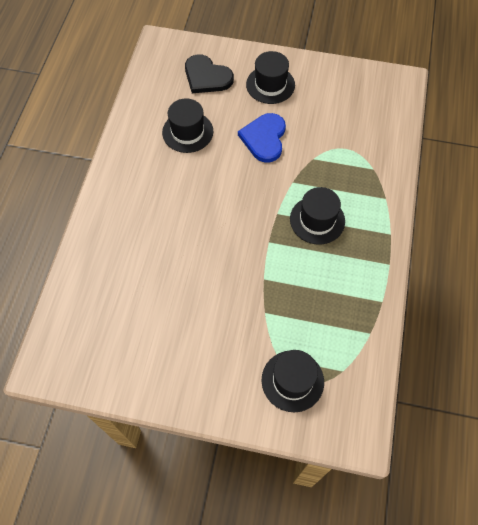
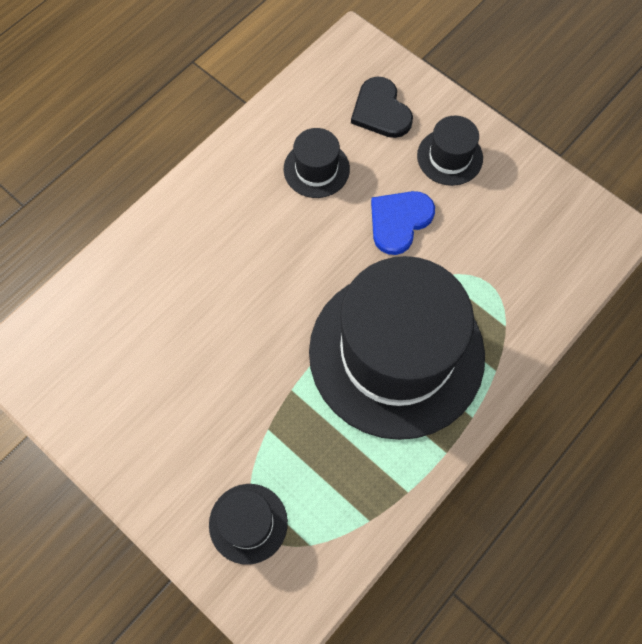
camera: 30 degrees right, 5 degrees up
black hat [290,187,345,245] -> black hat [309,256,485,440], size x2.41

